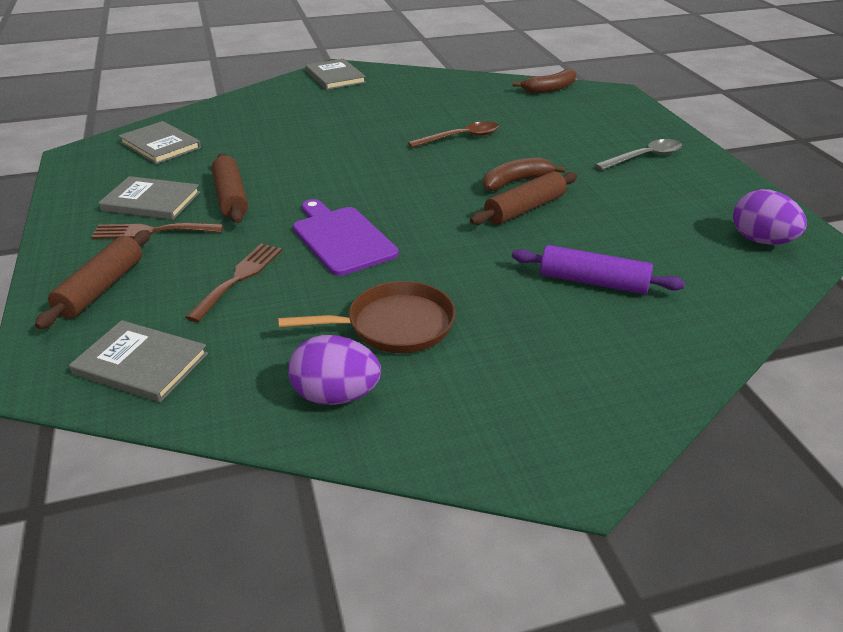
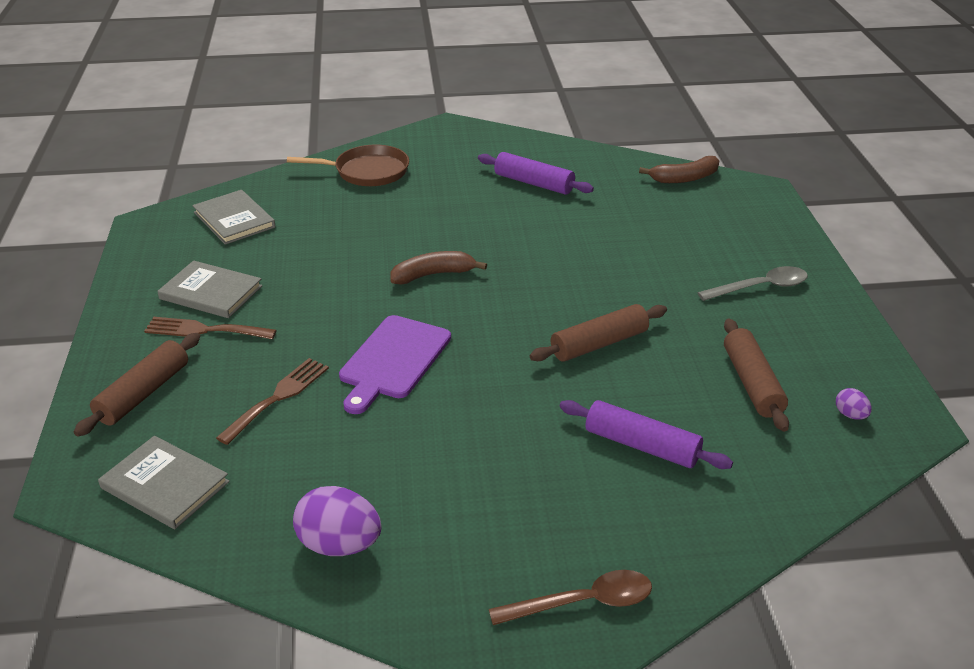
camera: 10 degrees right, 0 degrees up
brown rolling pin [212,153,248,223] -> brown rolling pin moved to [724,319,789,432]
brown pan [278,281,456,353] -> brown pan moved to [287,144,409,186]
purple cutting board [293,199,399,276] -> purple cutting board turned 135 degrees counterclockwise [339,315,451,414]
grey book [305,58,366,90] -> none
brown spoon [408,121,499,148] -> brown spoon moved to [489,570,652,625]
brown banana [483,157,565,191] -> brown banana moved to [390,251,487,285]
purple egg [733,189,807,245] -> purple egg [836,388,872,420], size x0.49
none -> purple rolling pin [478,152,594,195]

